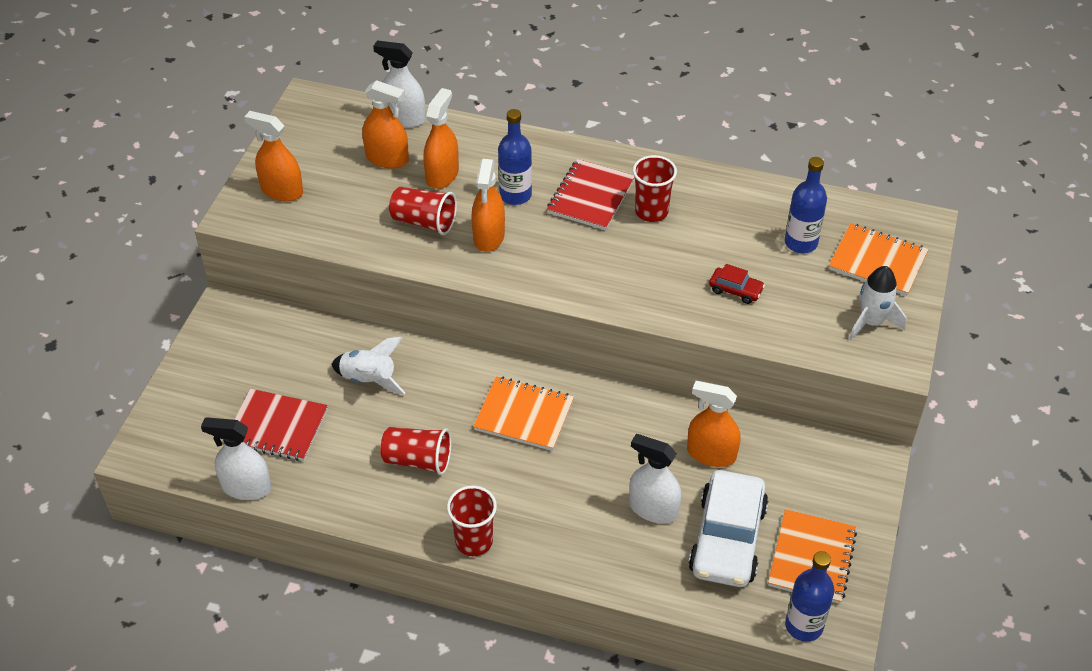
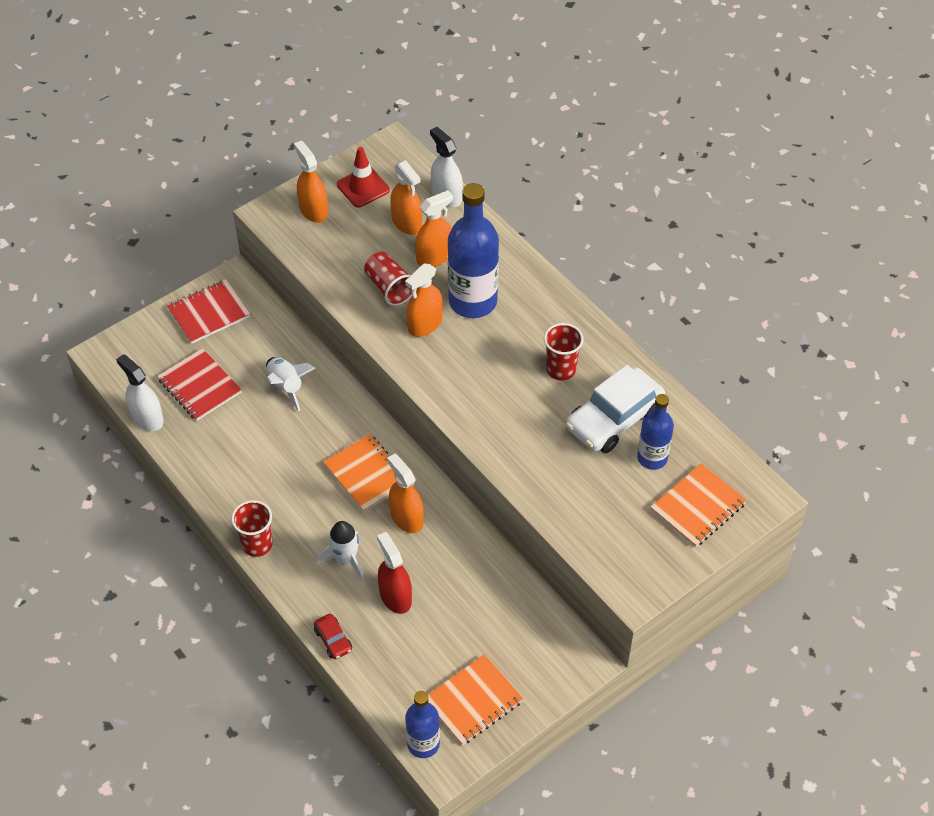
camera: 35 degrees right, 5 degrees up
red cup [380,427,452,475] -> none
blue bottle [498,109,532,205] -> blue bottle [448,183,499,318], size x1.71
red notebook [547,159,634,230] -> red notebook moved to [167,279,250,344]
white spray bottle [629,434,682,524] -> red spray bottle [377,532,412,614]
orange spray bottle [687,381,741,467] -> orange spray bottle moved to [387,454,424,533]
white car [688,470,768,587] -> white car moved to [566,365,665,453]
red car [709,264,765,304] -> red car moved to [314,614,352,659]
orange notebook [829,223,928,296] -> orange notebook turned 75 degrees clockwise [651,463,747,547]
white rocket [849,266,907,341] -> white rocket moved to [317,521,364,580]
none -> red traffic cone [337,147,390,207]

